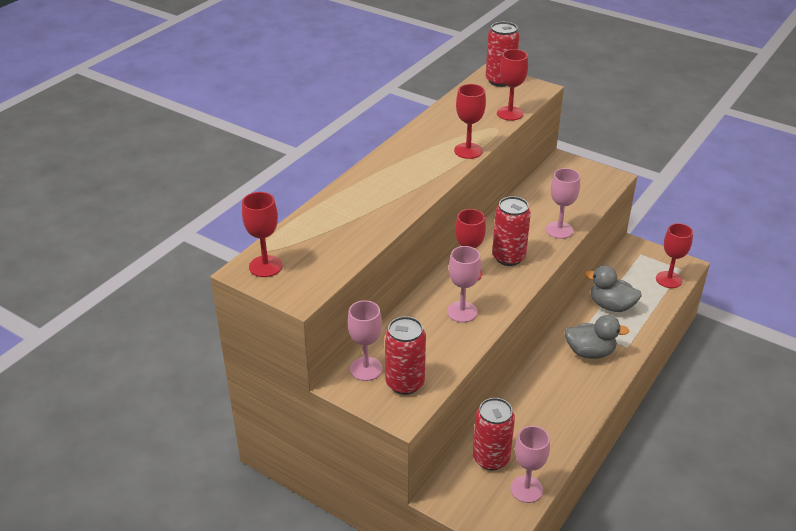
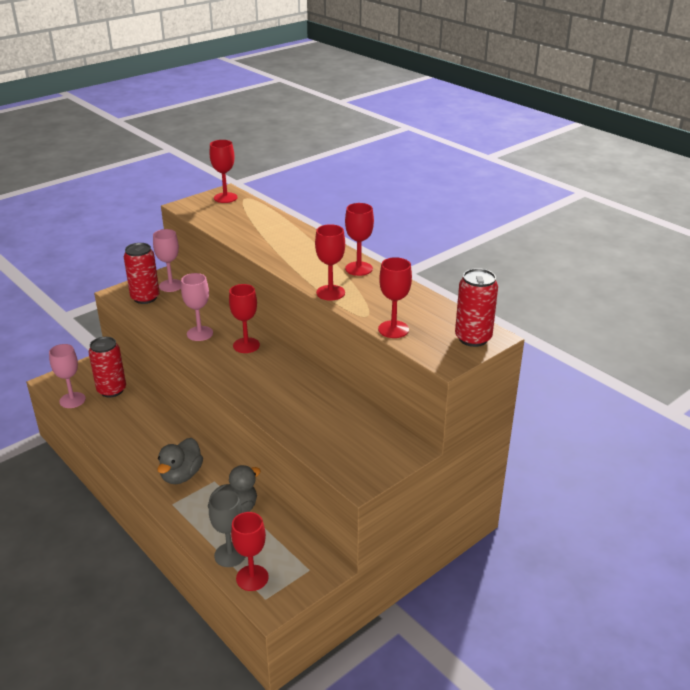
camera: 105 degrees right, 5 degrees down
red can [492,196,531,266] -> none
pink goblet [546,168,580,239] -> none
none -> grey goblet [209,490,245,567]
none -> red goblet [345,203,374,276]

